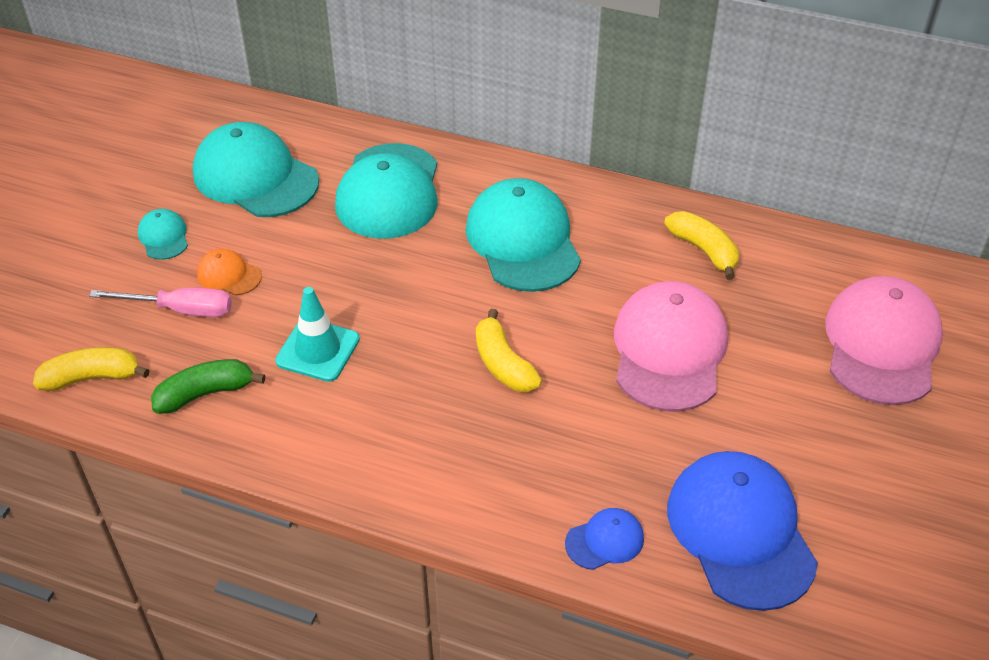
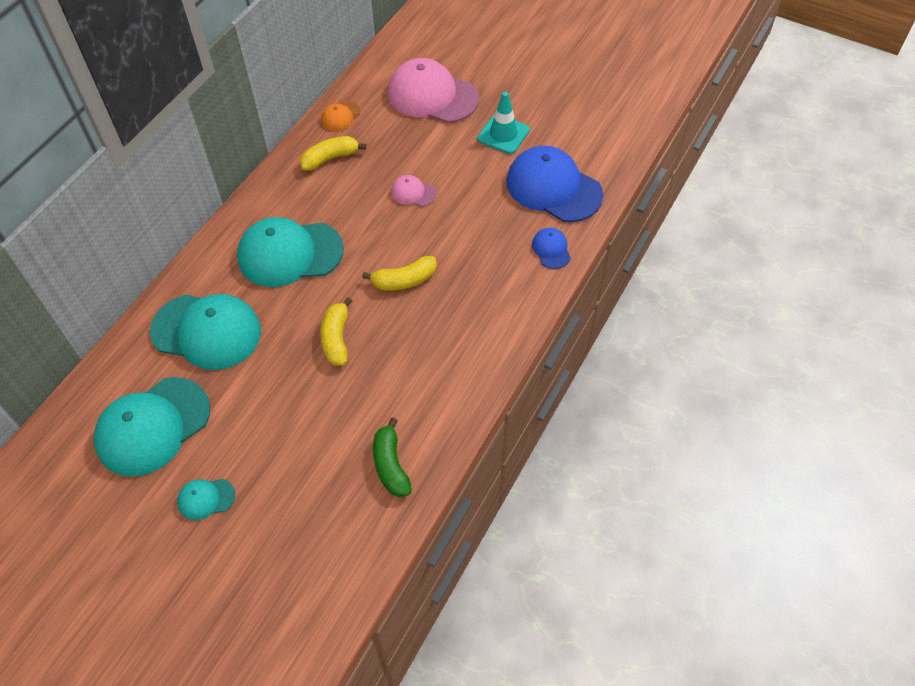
camera: 80 degrees left, 10 degrees up
yellow banana [33,347,150,391] -> yellow banana moved to [320,297,352,366]
pink screwdriver [89,288,232,317] -> none
orange cap [197,249,262,295] -> orange cap moved to [321,101,360,131]
turquoise traffic cone [275,287,360,382] -> turquoise traffic cone moved to [477,92,530,154]
pink cap [614,281,728,412] -> pink cap [391,175,436,207], size x0.46
blue cap [667,451,818,611] -> blue cap turned 45 degrees clockwise [507,146,603,222]

